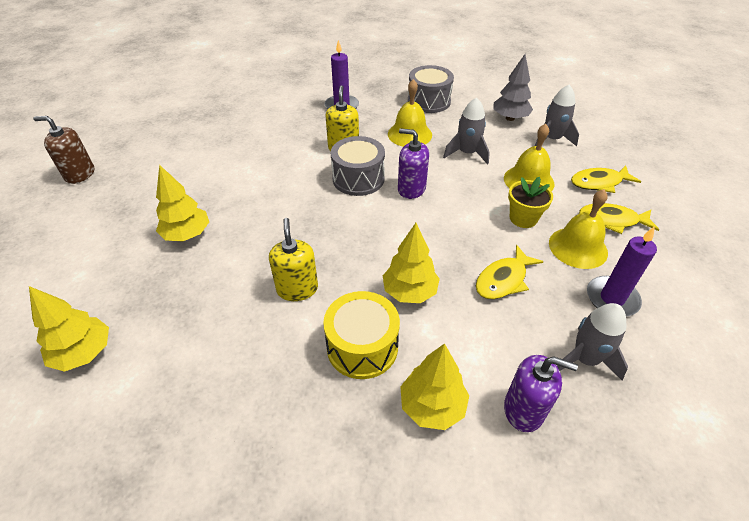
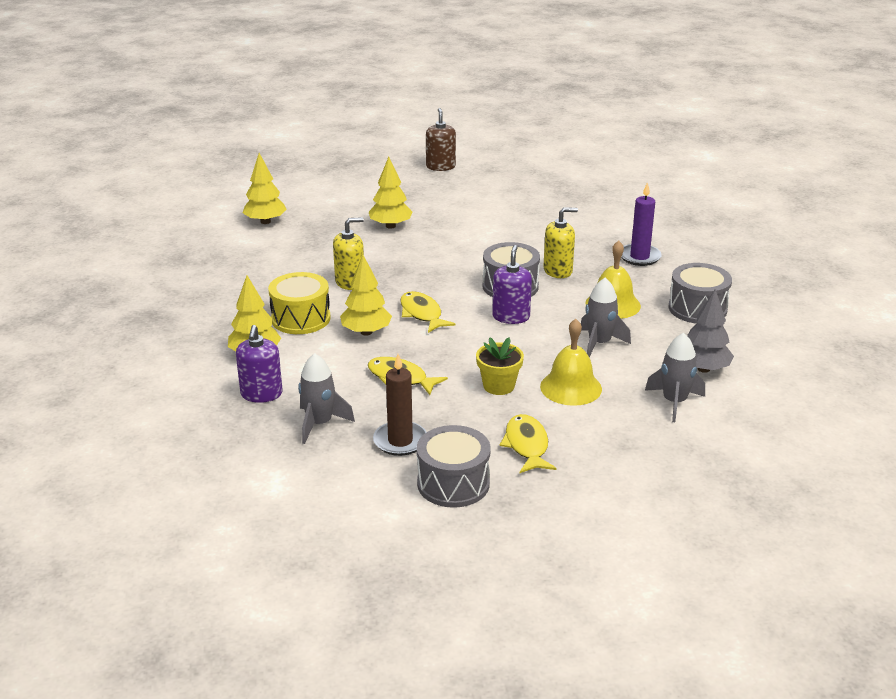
camera: 75 degrees right, 15 degrees down
yellow bell [549,189,608,269] -> none
yellow fish [571,166,641,193] -> yellow fish moved to [400,291,456,333]
purple candle [587,226,657,316] -> brown candle [373,354,426,456]
none -> grey drum [417,425,491,508]

